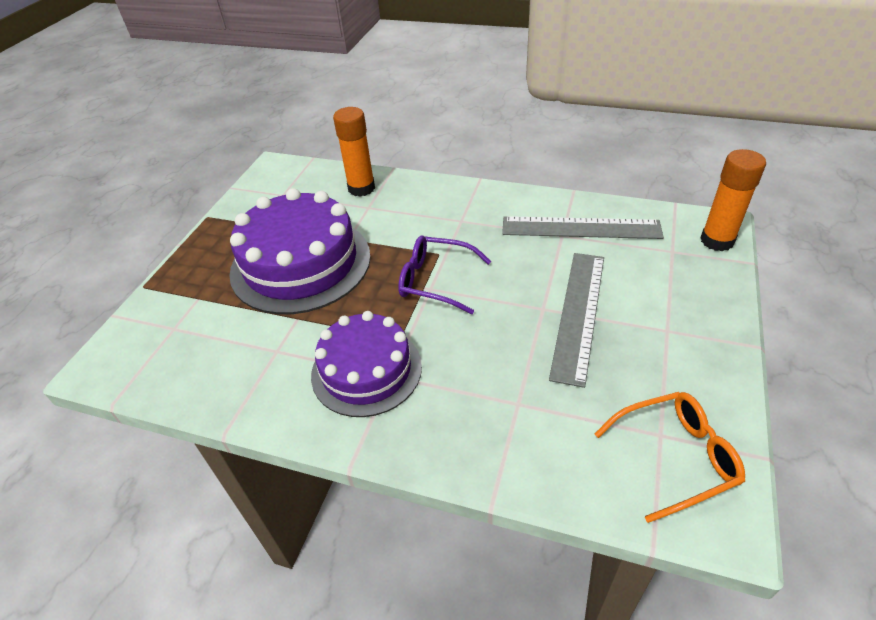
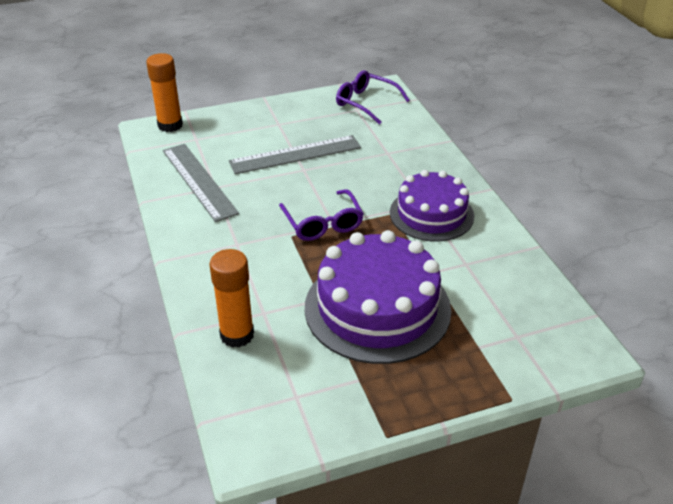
camera: 130 degrees left, 5 degrees down
orange glasses [595,392,745,523] -> purple glasses [336,71,410,125]

